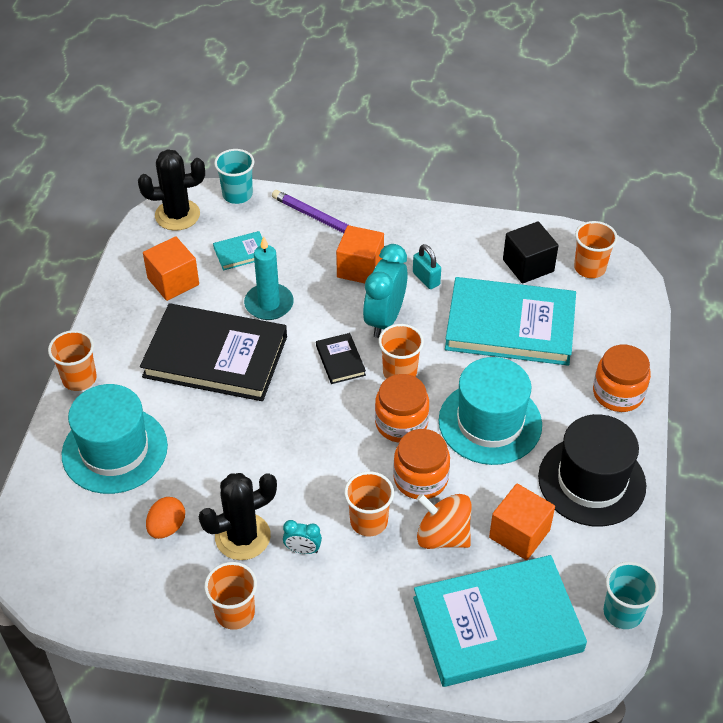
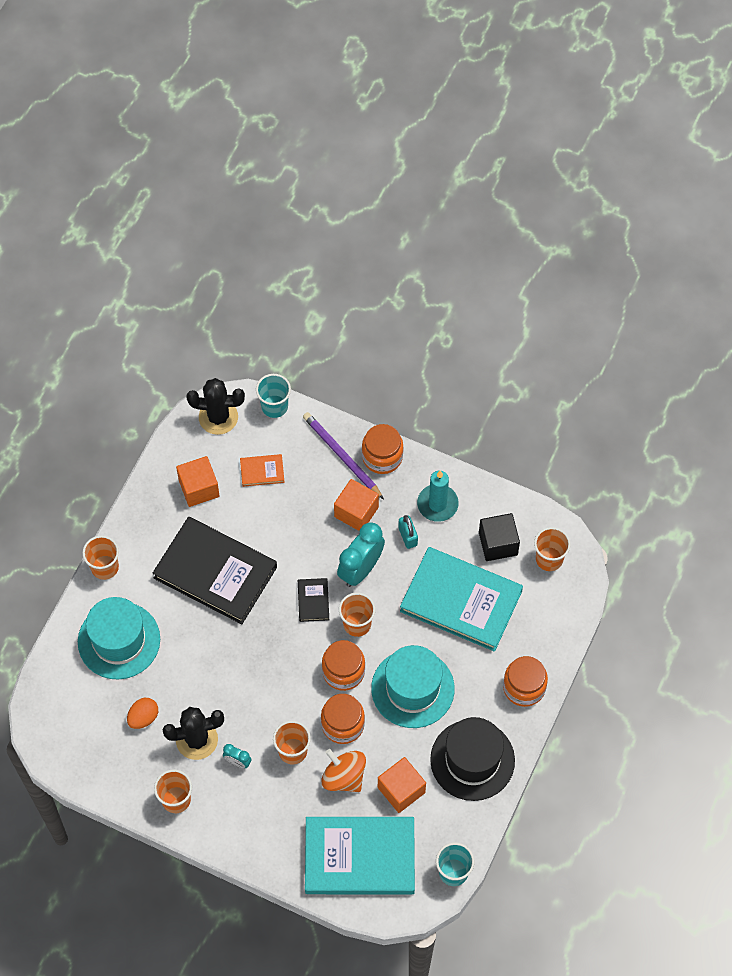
camera: 15 degrees right, 15 degrees up
turquoise book [213,231,262,270] -> orange book [240,454,285,487]
turquoise candle [244,236,294,320] -> turquoise candle moved to [417,471,459,522]
none -> orange jar [362,424,403,474]

